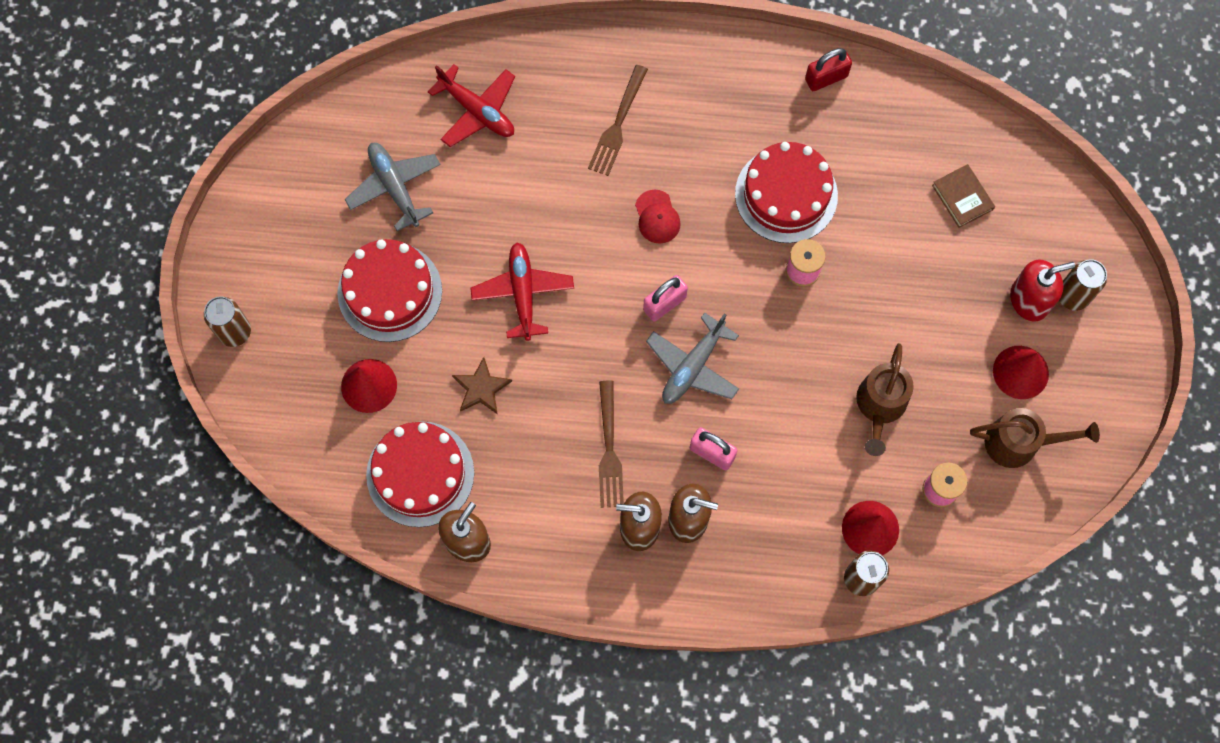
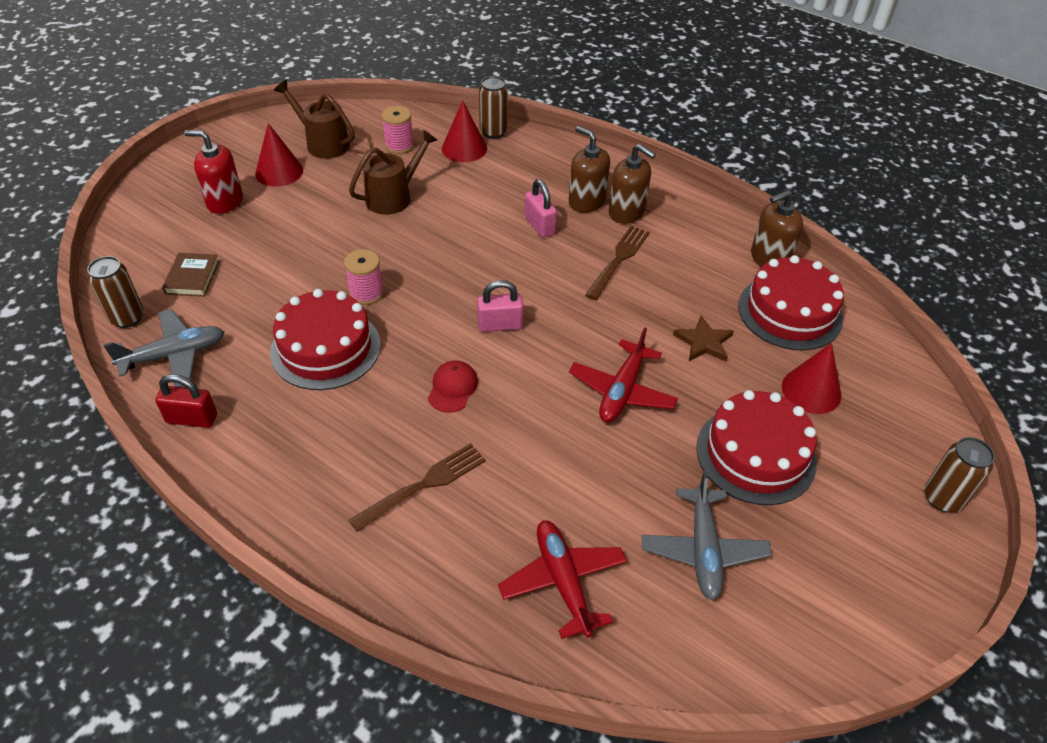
camera: 150 degrees left, 25 degrees down
grey plane [646,313,739,404] -> grey plane moved to [103,309,225,387]
brown can [1059,259,1107,311] -> brown can moved to [87,256,144,328]

